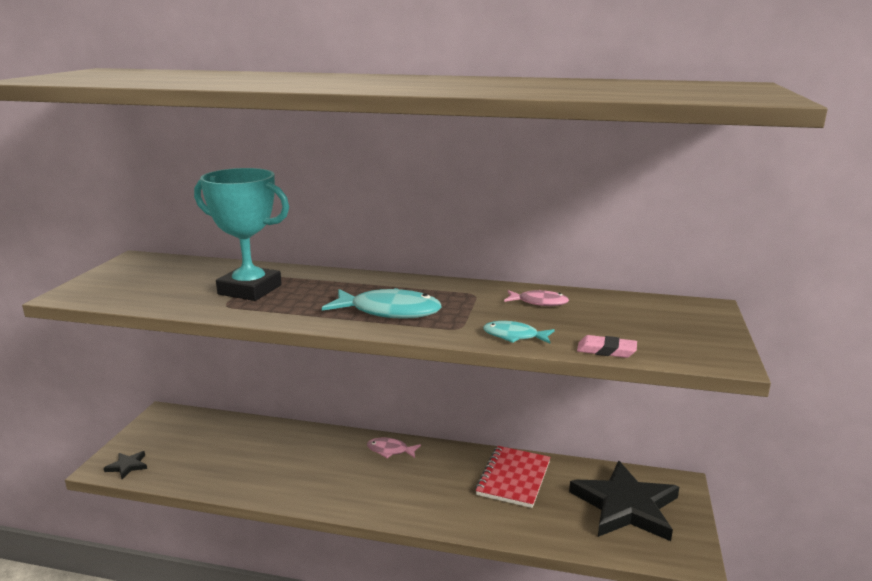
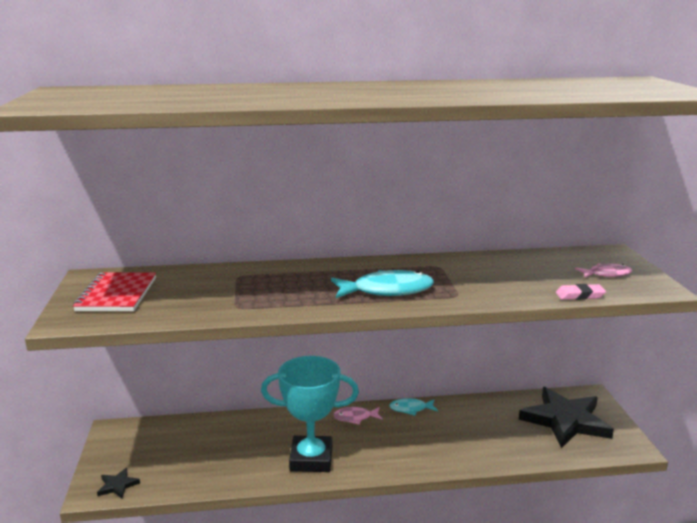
camera: 20 degrees left, 0 degrees up
turquoise trophy [194,168,289,301] -> turquoise trophy moved to [261,356,359,472]
red notebook [475,446,550,508] -> red notebook moved to [73,272,156,311]
turquoise fish [483,321,555,344] -> turquoise fish moved to [389,398,438,416]
pink fish [504,290,569,306] -> pink fish moved to [575,264,632,278]

